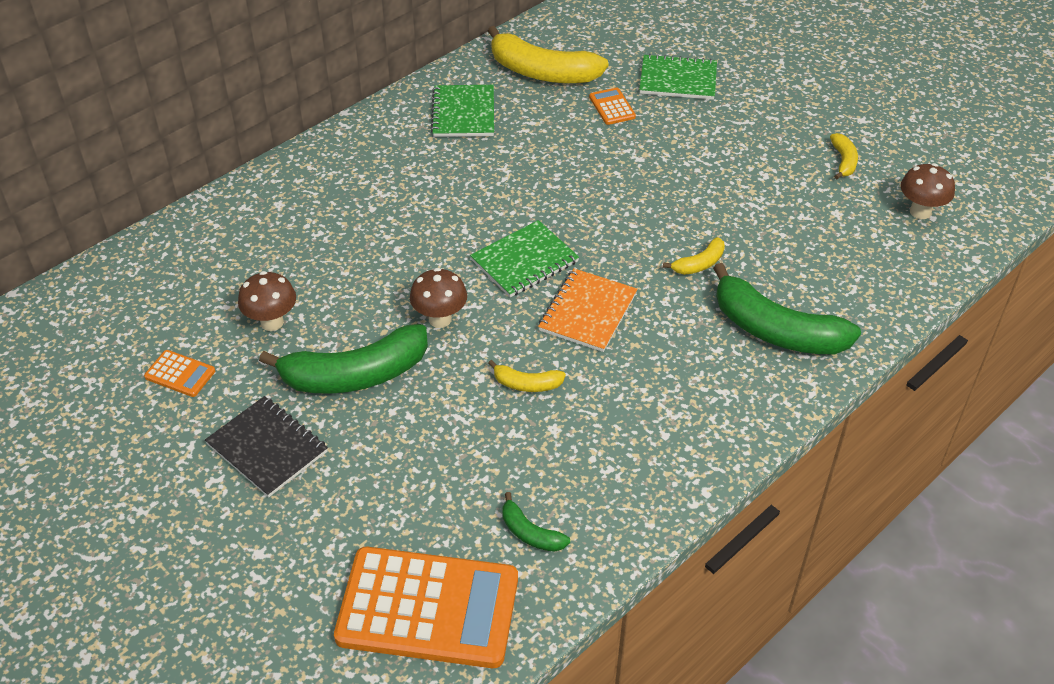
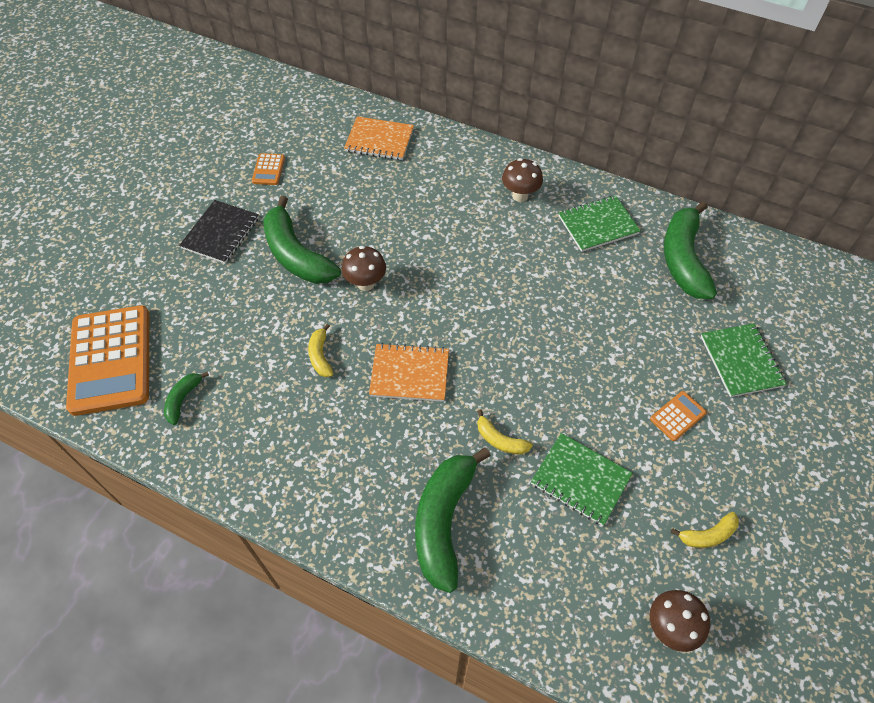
camera: 70 degrees right, 10 degrees up
brown mushroom [238,271,296,331] -> brown mushroom moved to [502,158,543,202]
green notebook [470,220,579,298] -> green notebook moved to [531,433,633,526]
yellow banana [488,26,609,83] -> green banana [664,202,717,299]
orange calculator [589,88,636,125] -> orange calculator moved to [650,391,707,441]
none -> orange notebook [344,116,414,160]

